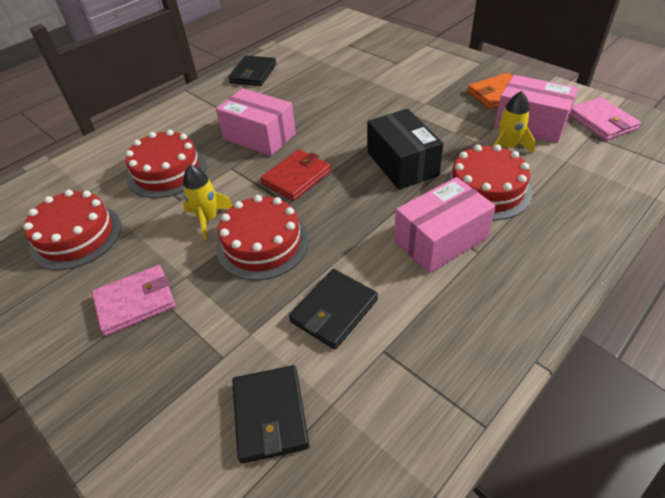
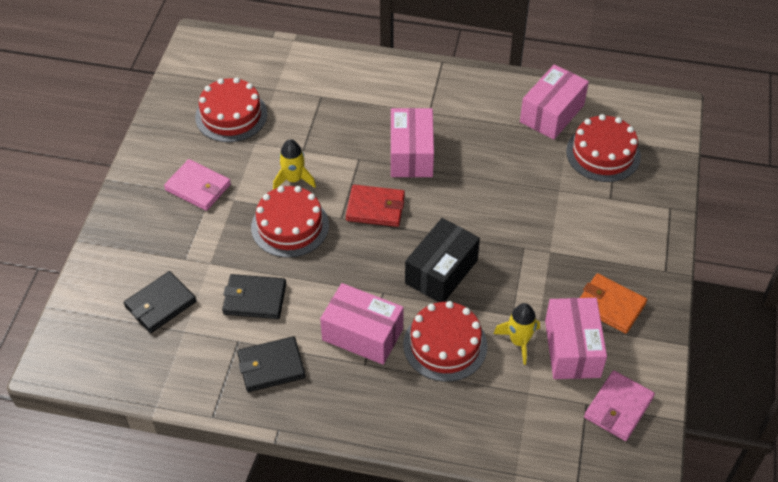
camera: 55 degrees right, 5 degrees up
red cake [125,130,207,198] -> red cake moved to [566,114,641,182]
black wallet [228,56,277,86] -> black wallet moved to [237,336,306,392]
none -> pink box [520,64,589,139]

